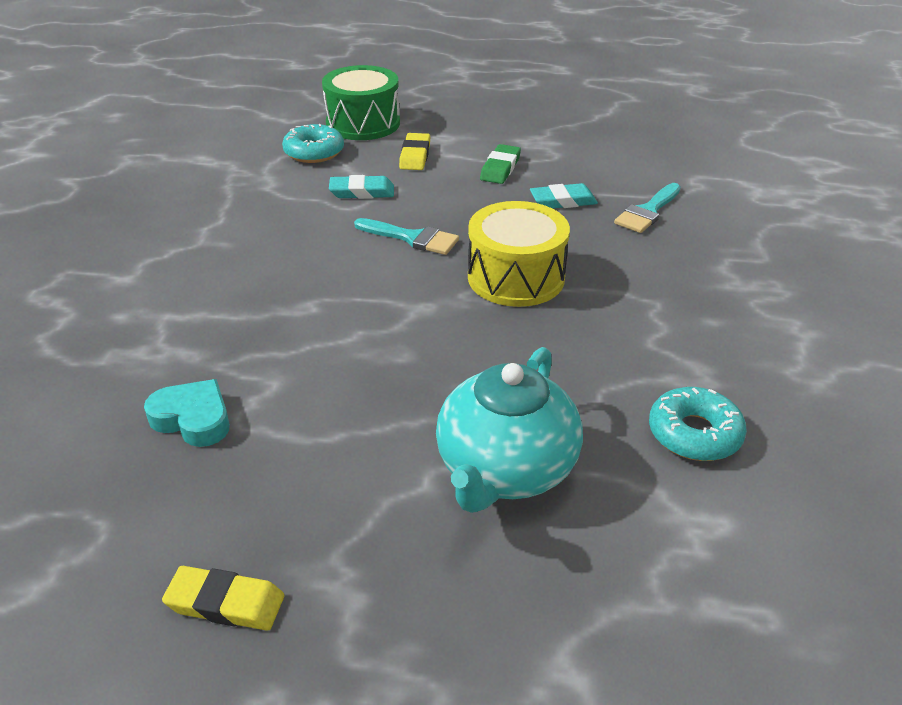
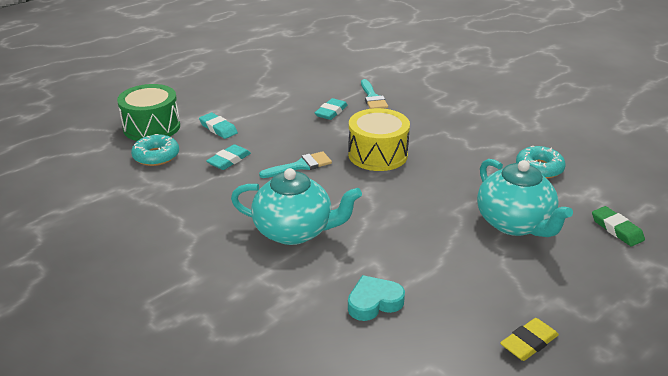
camera: 50 degrees left, 5 degrees down
yellow eraser [399,133,430,170] -> turquoise eraser [199,113,238,139]
green eraser [480,144,521,184] -> green eraser moved to [592,206,645,246]
none -> turquoise teapot [231,168,362,245]

